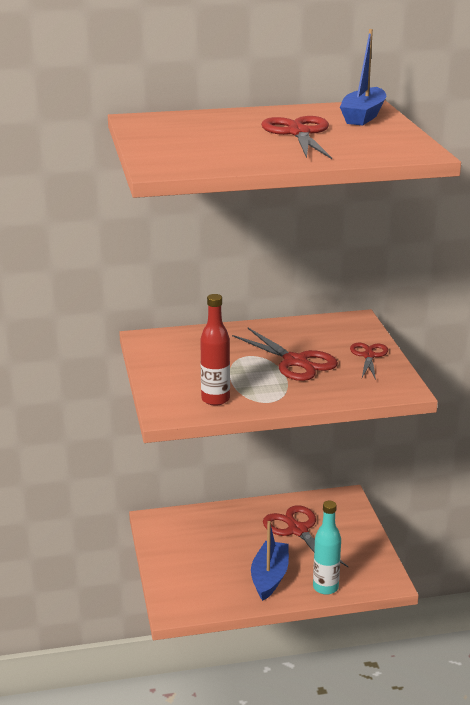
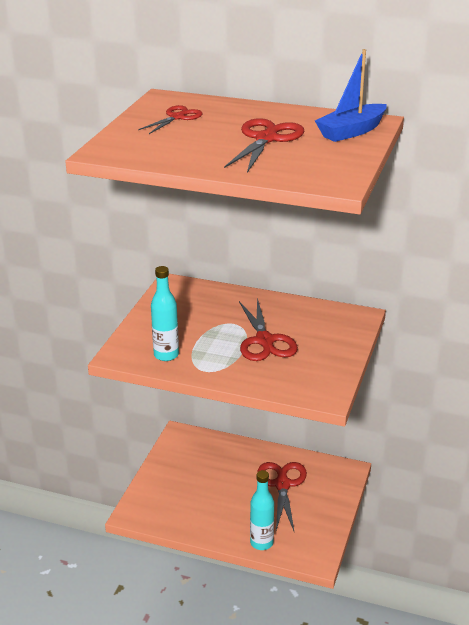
camera: 30 degrees right, 5 degrees up
red bottle [200,294,230,406] -> turquoise bottle [151,266,179,361]
blue boat [251,521,289,601] -> none
red scissors [350,343,388,380] -> red scissors moved to [138,105,203,134]

